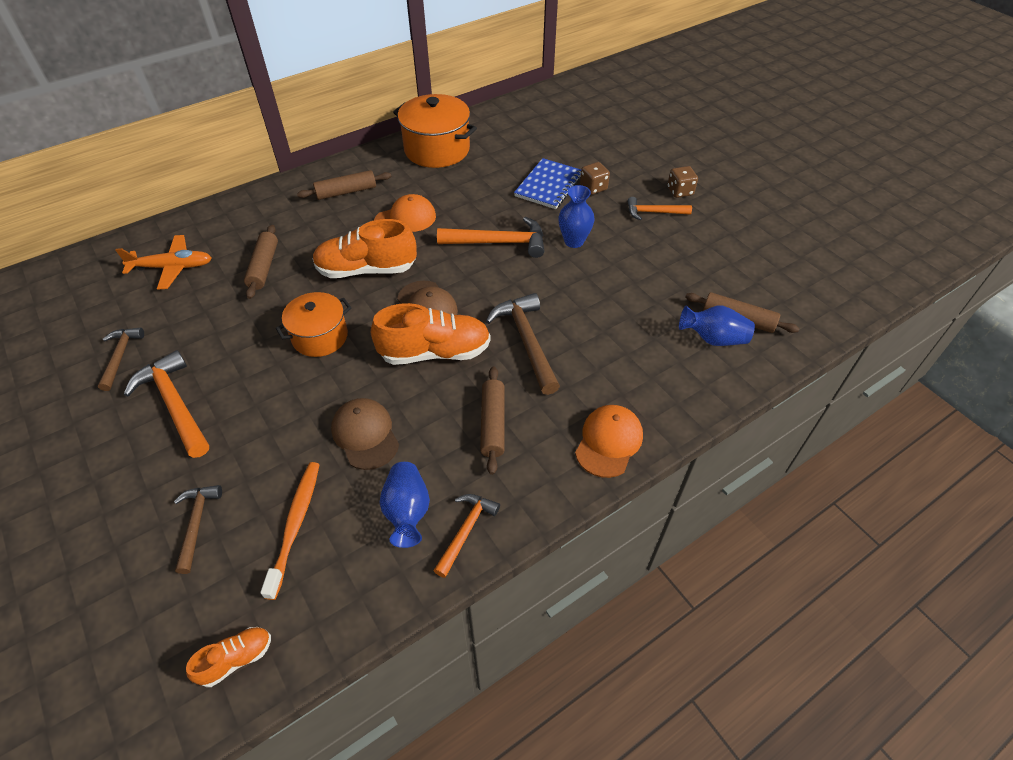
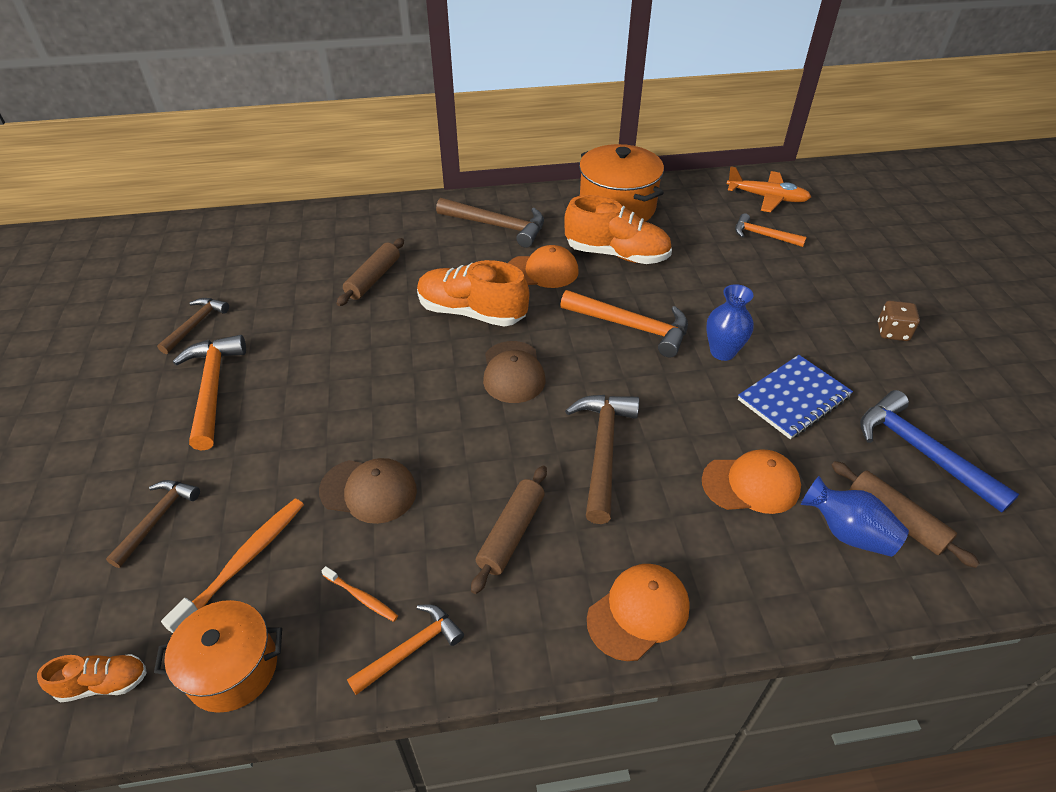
camera: 25 degrees right, 5 degrees down
orange plane [115,235,212,290] -> orange plane moved to [727,166,811,212]
orange pot [275,292,352,357] -> orange pot moved to [154,600,282,713]
brown rolling pin [297,170,391,200] -> brown hammer [436,198,544,248]
brown cap [331,398,399,470] -> brown cap turned 105 degrees clockwise [319,458,417,524]
orange shoe [371,303,491,365] -> orange shoe moved to [564,195,672,264]
blue vase [380,462,430,548] -> orange toothbrush [321,566,398,622]
blue notebook [514,158,581,209] -> blue notebook moved to [738,355,853,439]
brown dice [580,162,610,195] -> none
orange hammer [628,197,692,220] -> orange hammer moved to [735,213,807,247]
none -> orange cap [702,449,801,514]
none -> blue hammer [860,390,1019,513]

